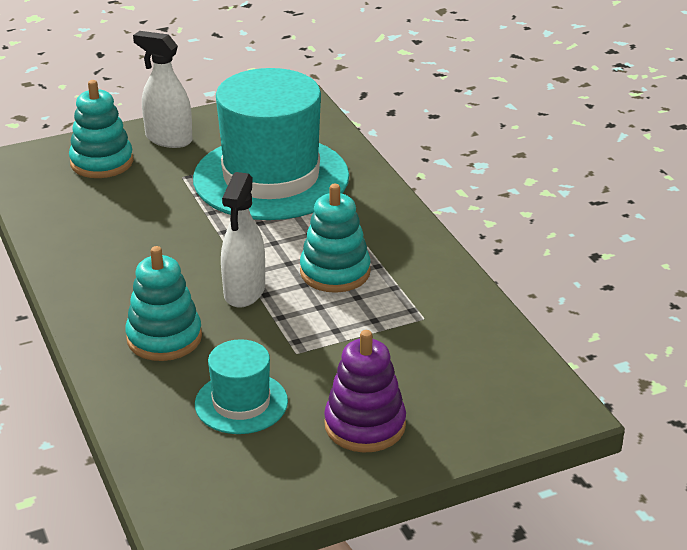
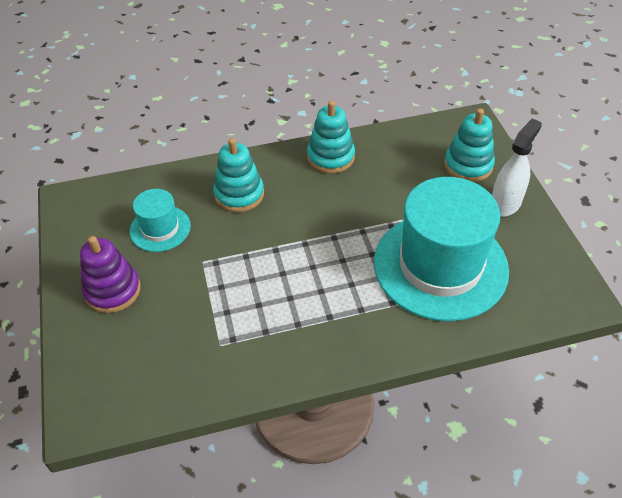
camera: 100 degrees right, 15 degrees up
white spray bottle [221,172,265,308] -> none
turquoise stacking toy [300,184,371,293] -> turquoise stacking toy moved to [307,101,355,174]

